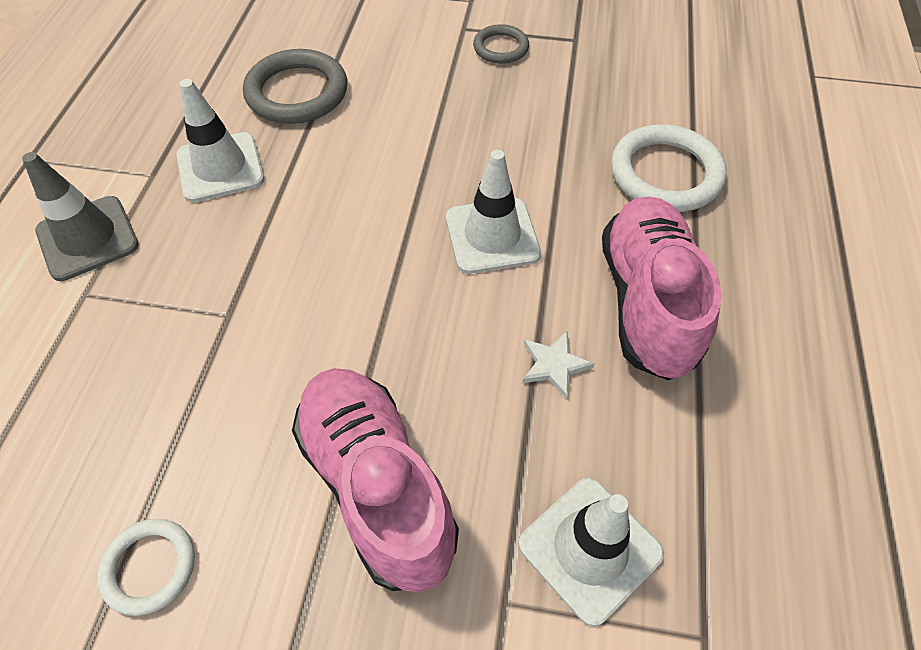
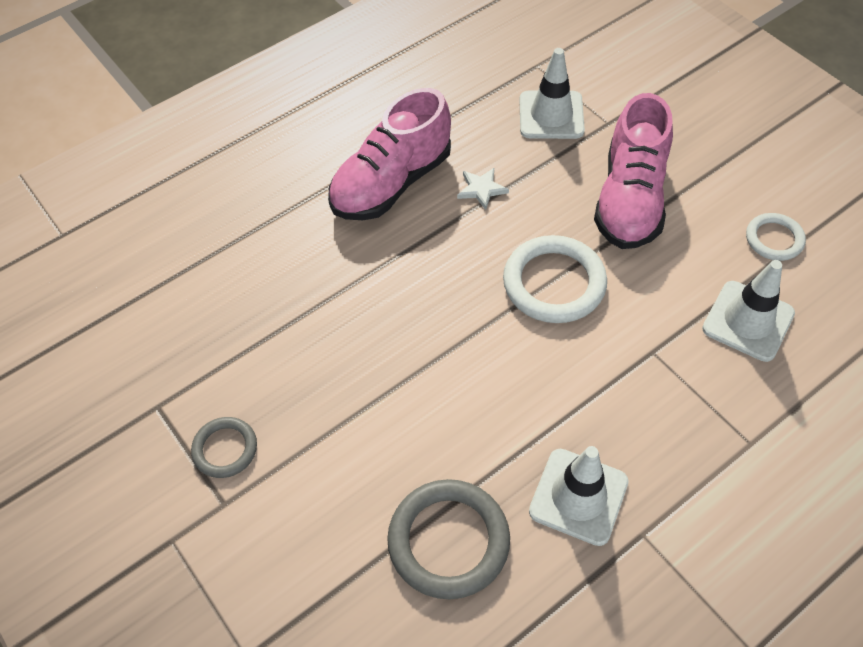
camera: 135 degrees left, 0 degrees up
grey traffic cone [22,152,139,281] -> none
white traffic cone [446,150,541,274] -> white traffic cone moved to [702,260,795,362]
white ring [611,124,727,212] -> white ring moved to [503,235,607,323]

